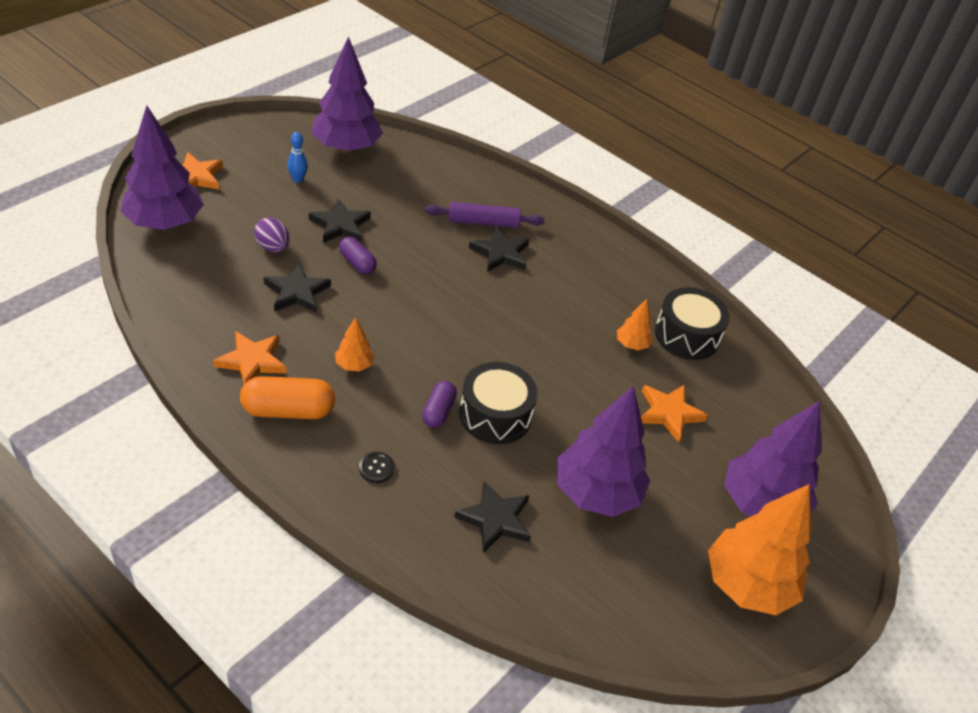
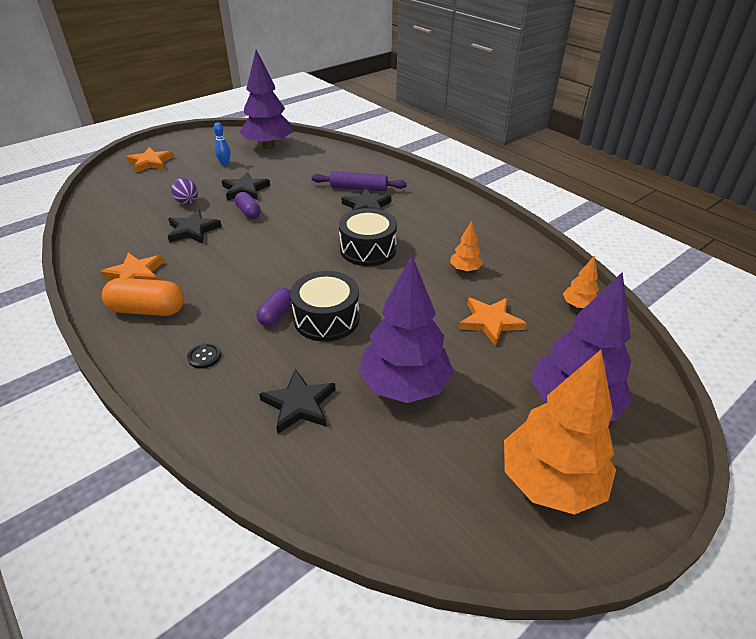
camera: 15 degrees right, 5 degrees down
purple tree [120,105,204,230] -> none
orange tree [335,317,374,371] -> orange tree moved to [563,255,599,309]
black drum [655,287,730,360] -> black drum moved to [339,208,397,266]

